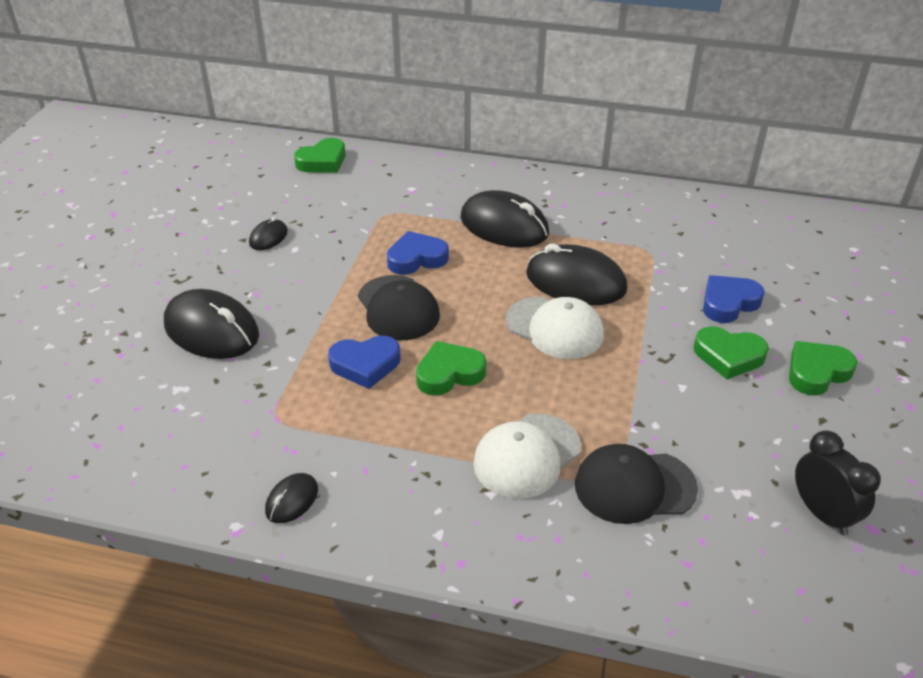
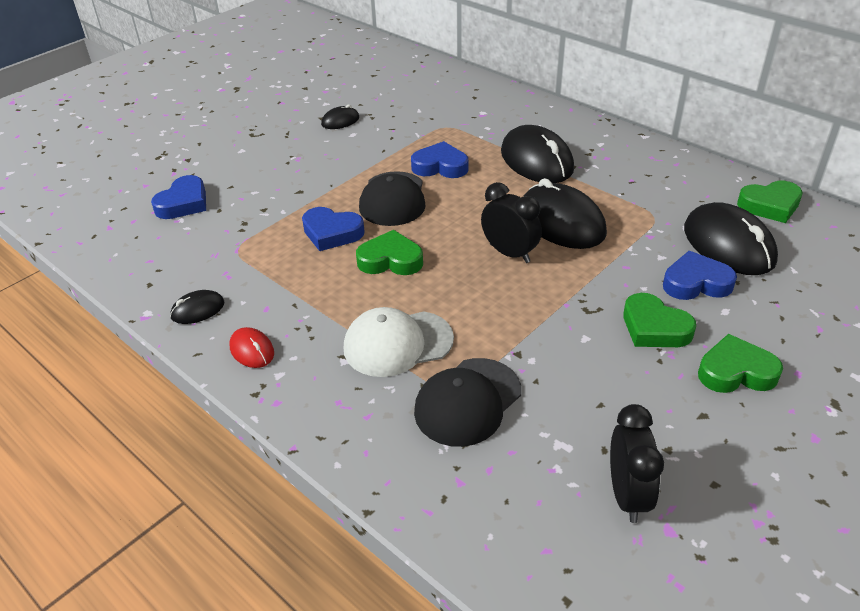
camera: 30 degrees right, 0 degrees up
black mouse [164,289,259,359] -> black mouse moved to [684,202,778,275]
green heart [294,138,346,173] -> green heart moved to [737,181,803,223]
white cap [506,297,604,359] -> black clock [481,182,542,263]
black cap [575,444,698,524] -> black cap turned 75 degrees counterclockwise [414,358,521,447]
none -> blue heart [151,175,206,219]
none -> red mouse [229,327,274,368]

